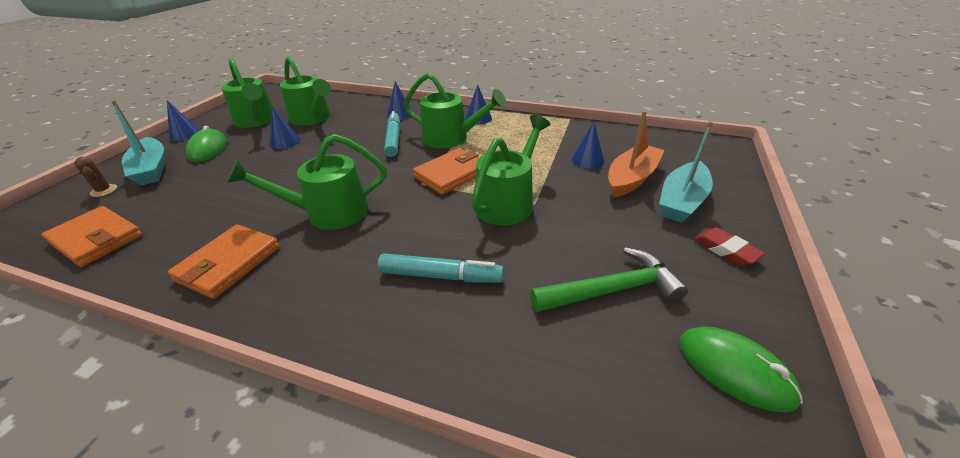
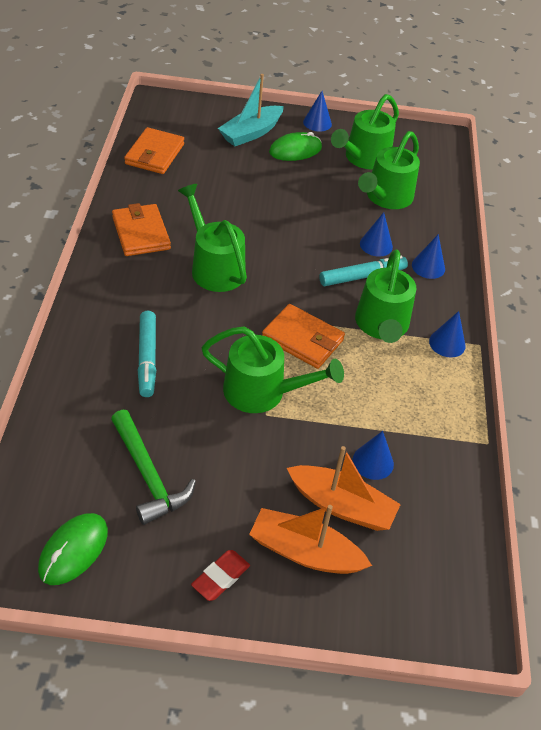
camera: 70 degrees right, 10 degrees up
brown cactus [74,157,117,197] -> none
orange wallet [167,224,280,299] -> orange wallet turned 60 degrees clockwise [112,203,171,256]
blue cone [269,106,300,149] -> blue cone moved to [360,212,393,257]
turquoise boat [659,121,713,223] -> orange boat [249,505,372,574]

